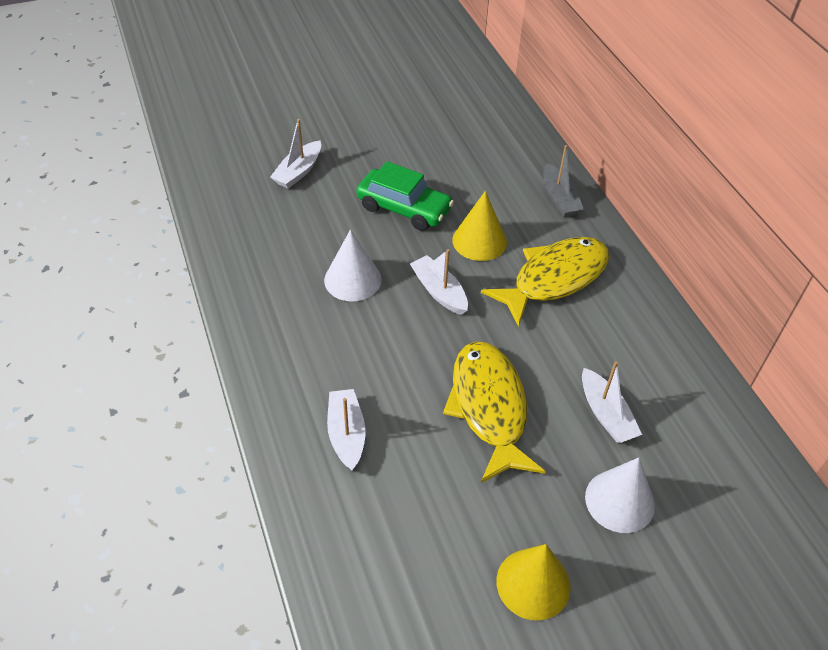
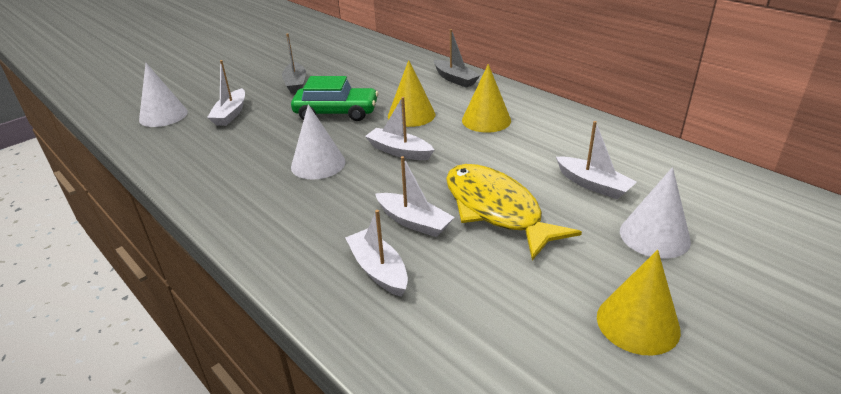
camera: 20 degrees left, 15 degrees down
yellow fish [481,237,609,327] -> yellow cone [462,64,511,133]
none -> white cone [139,63,188,127]
none -> grey boat [282,34,306,94]
none -> white boat [376,156,454,237]

